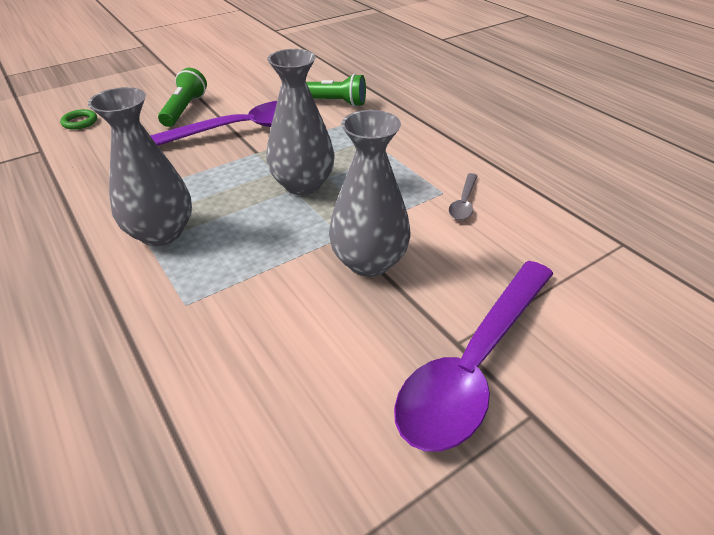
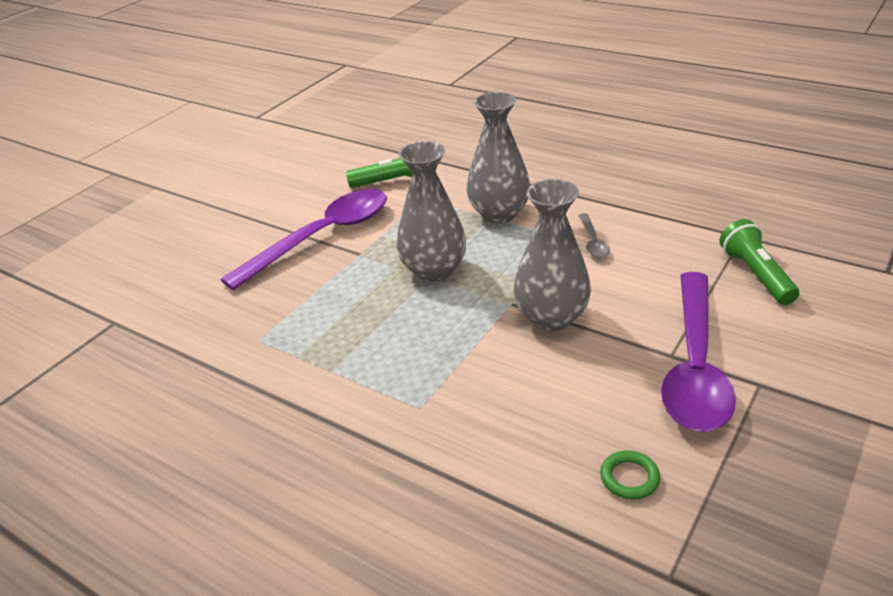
camera: 20 degrees left, 5 degrees down
green ring [60,109,97,130] -> green ring moved to [600,451,660,499]
grey vase [88,87,192,246] -> grey vase moved to [467,92,530,223]
green flashlight [158,68,207,127] -> green flashlight moved to [719,219,799,305]

